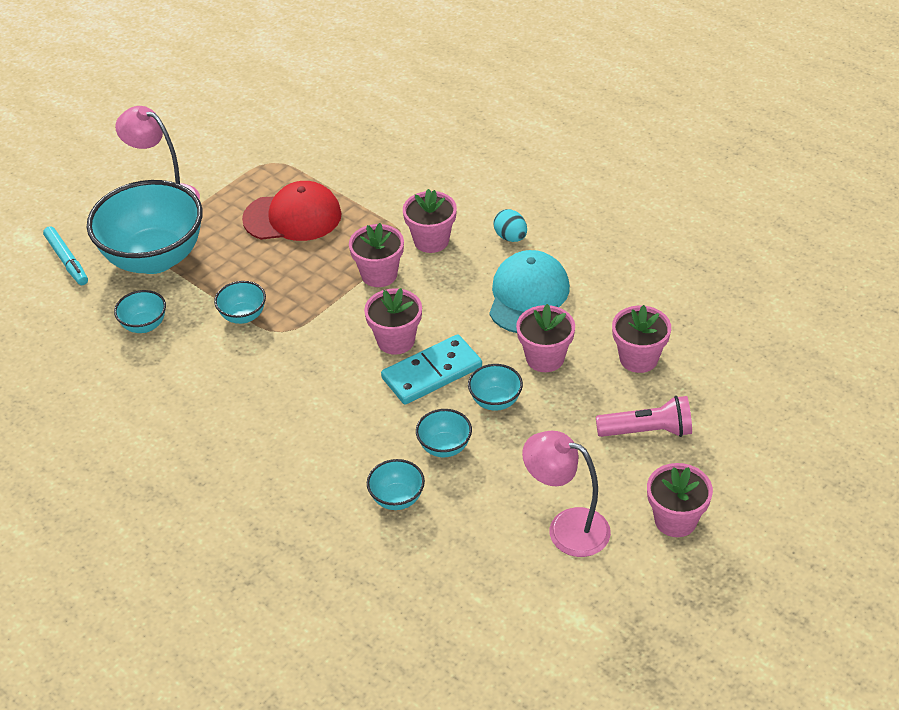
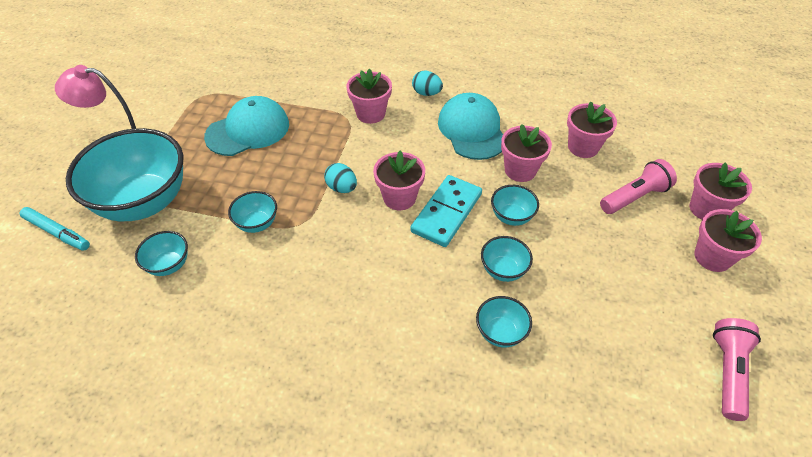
camera: 30 degrees left, 5 degrees up
red cap [242,181,342,241] -> turquoise cap [204,96,289,156]
pink flower pot [349,223,404,287] -> pink flower pot moved to [690,162,752,220]
pink lamp [522,431,611,557] -> none
none -> turquoise egg [324,163,357,193]
none -> pink flashlight [713,318,761,421]

